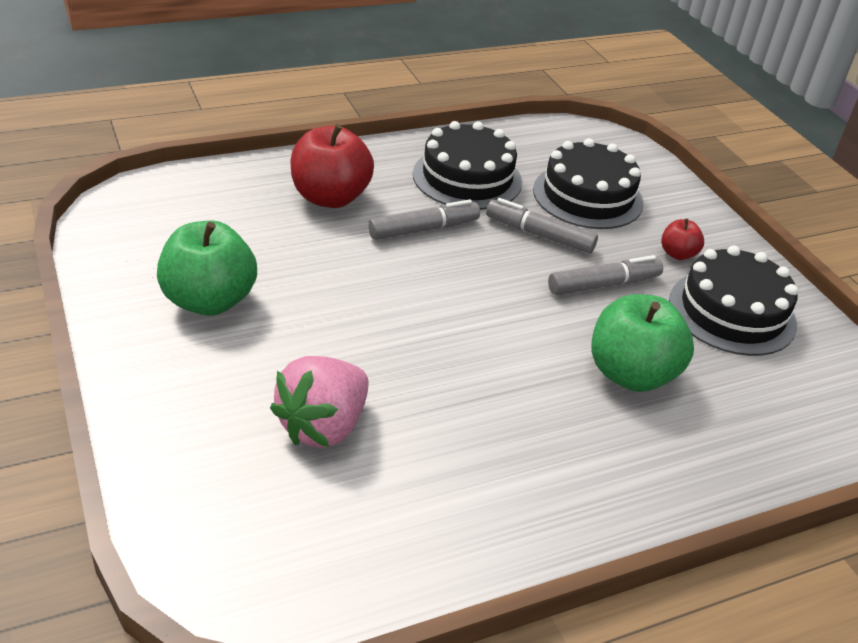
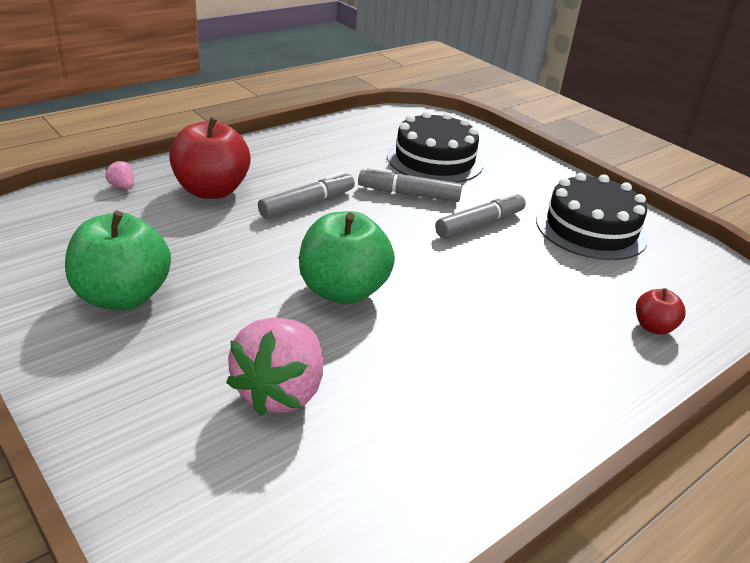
camera: 15 degrees left, 5 degrees down
black cake [413,121,522,210] -> none
green apple [591,294,694,392] -> green apple moved to [299,211,395,304]
red apple [661,219,704,260] -> red apple moved to [636,288,686,335]
none -> pink strawberry [106,160,134,189]

